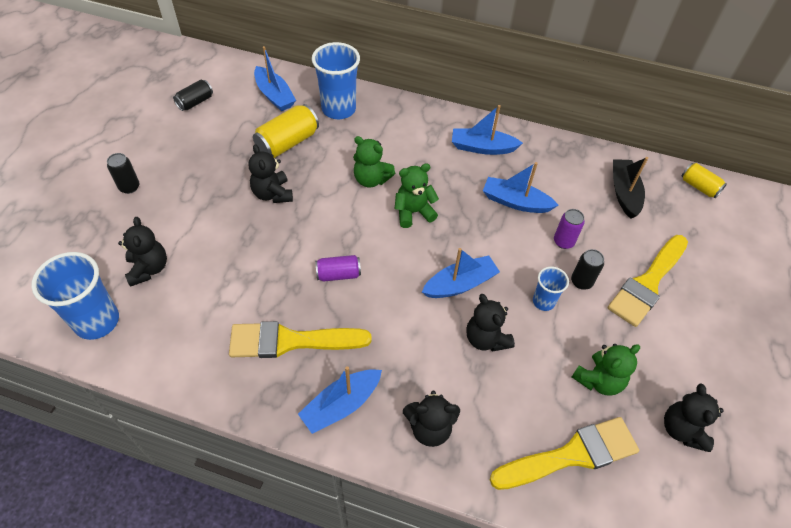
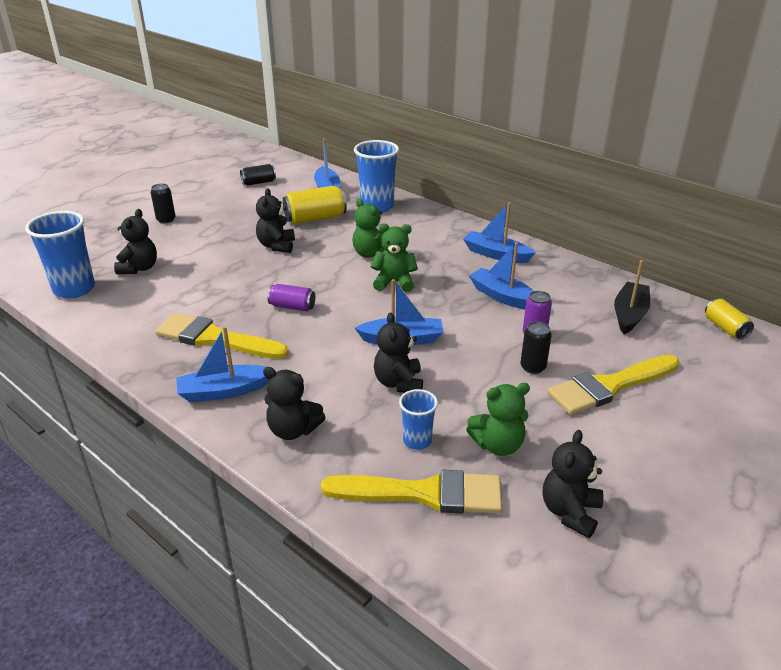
camera: 25 degrees right, 20 degrees down
blue cup [533,267,569,311] -> blue cup moved to [399,389,438,450]

